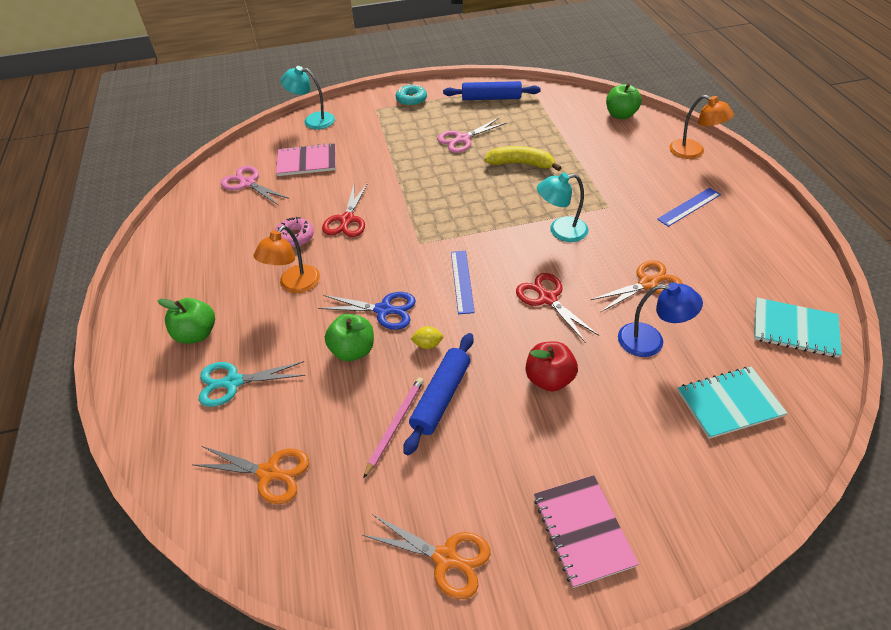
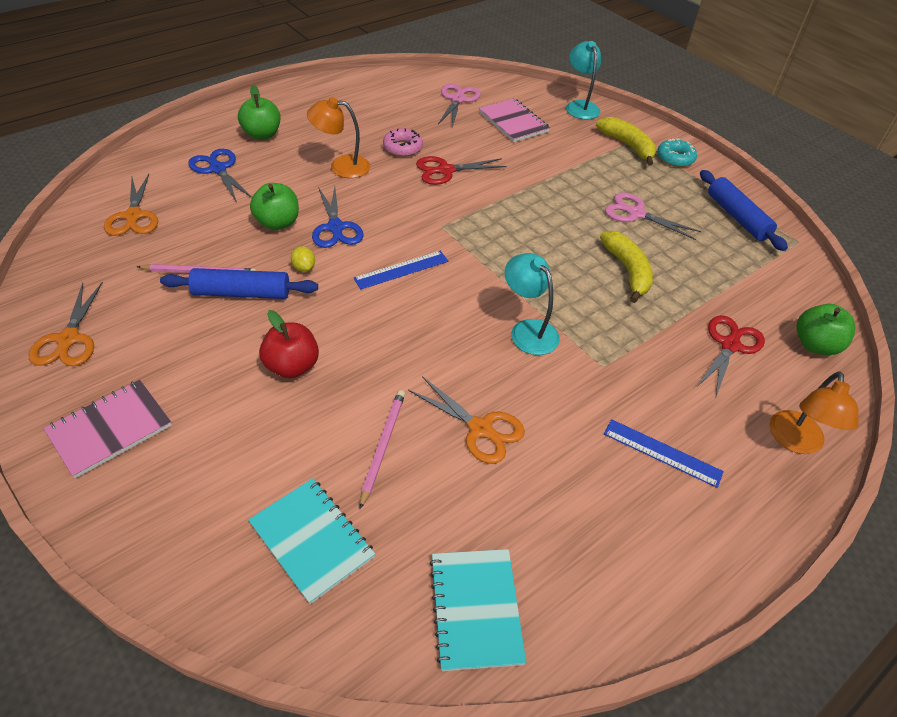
camera: 60 degrees right, 0 degrees up
turquoise scissors [199,361,305,407] -> blue scissors [188,149,252,202]
red scissors [516,273,599,343] -> red scissors moved to [696,315,765,396]
blue lamp [618,282,703,357] -> pink pencil [360,390,405,509]
none -> yellow banana [596,117,656,166]

